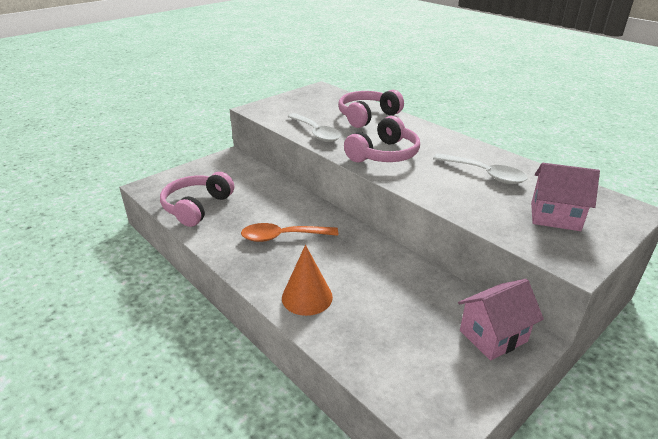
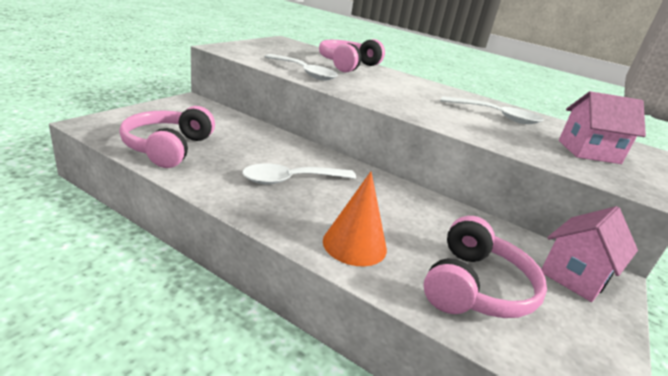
camera: 20 degrees left, 5 degrees down
orange spoon [241,223,338,242] -> white spoon [242,163,356,185]
pink headphones [344,116,420,162] -> pink headphones moved to [423,216,547,318]

